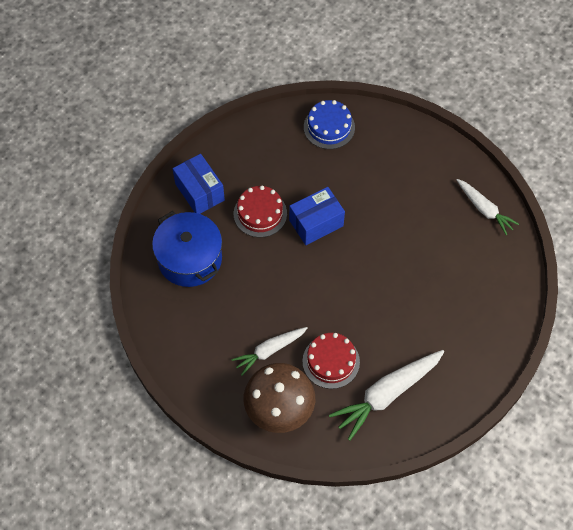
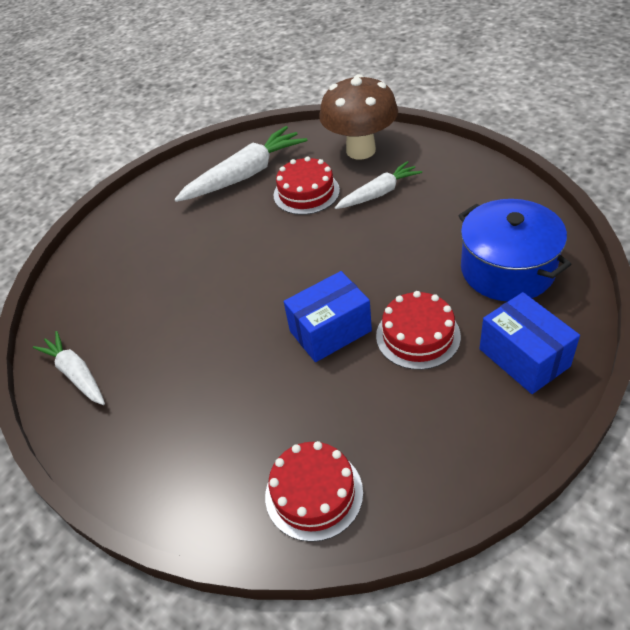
camera: 175 degrees left, 15 degrees down
blue cake [304,100,355,149] -> red cake [265,441,363,542]

